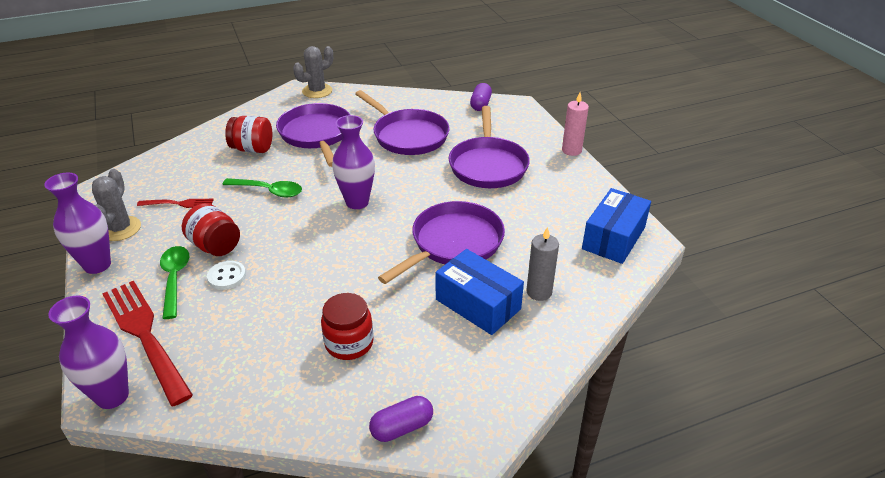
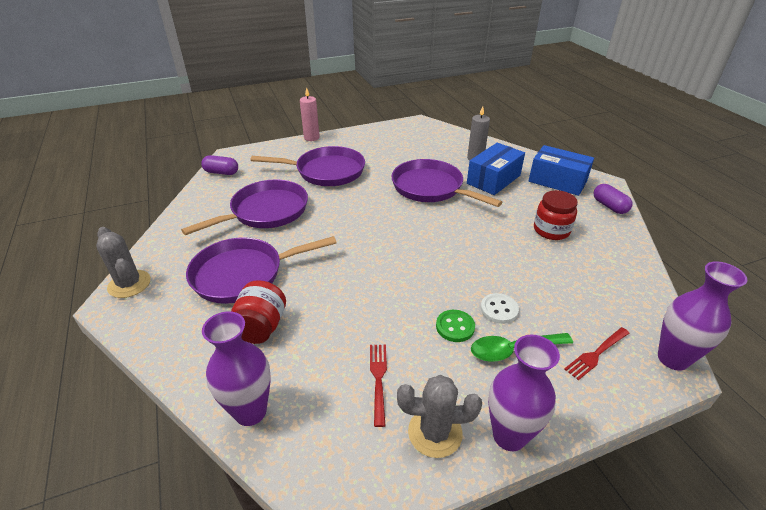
camera: 90 degrees left, 0 degrees up
red fork [102,281,193,406] -> red fork [564,327,629,380], size x0.49
red jar [182,203,240,256] -> green button [436,310,475,342]
green spoon [222,178,302,197] -> none
purple vase [332,115,375,209] -> purple vase moved to [202,311,271,426]
blue box [582,188,651,264] -> blue box moved to [529,145,594,196]

